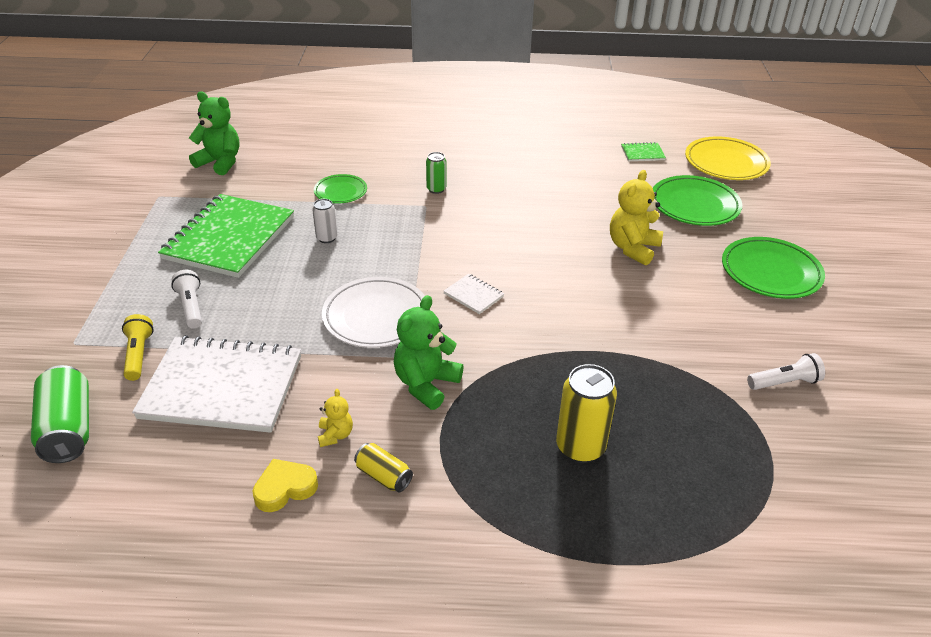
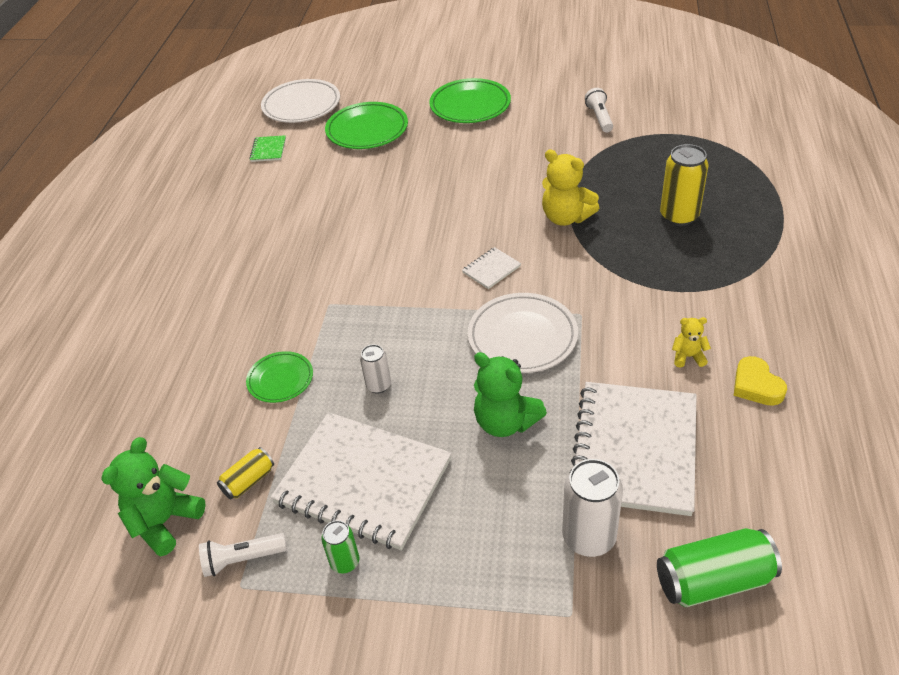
camera: 80 degrees left, 5 degrees up
yellow flashlight [122,314,154,381] -> white can [562,459,623,557]
green notebook [158,194,294,278] -> white notebook [271,412,451,550]
white flashlight [171,270,202,329] -> white flashlight moved to [199,533,287,577]
yellow can [354,443,413,492] -> yellow can moved to [217,447,274,499]
green teddy bear [394,295,463,410] -> green teddy bear moved to [474,352,547,437]
green can [426,152,446,194] -> green can moved to [321,520,359,574]
yellow teddy bear [610,170,663,266] -> yellow teddy bear moved to [542,149,599,226]
yellow plate [685,136,771,180] -> white plate [261,79,340,123]

